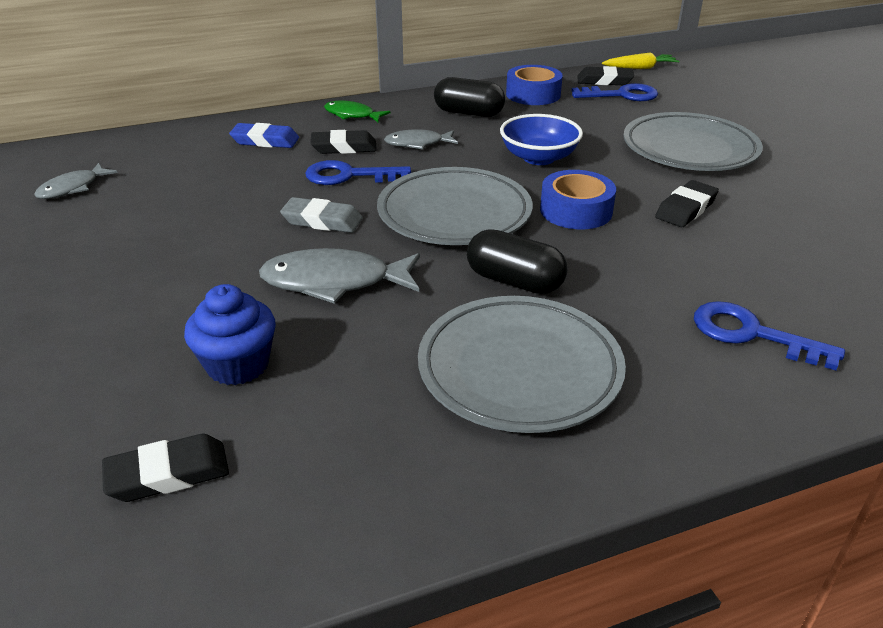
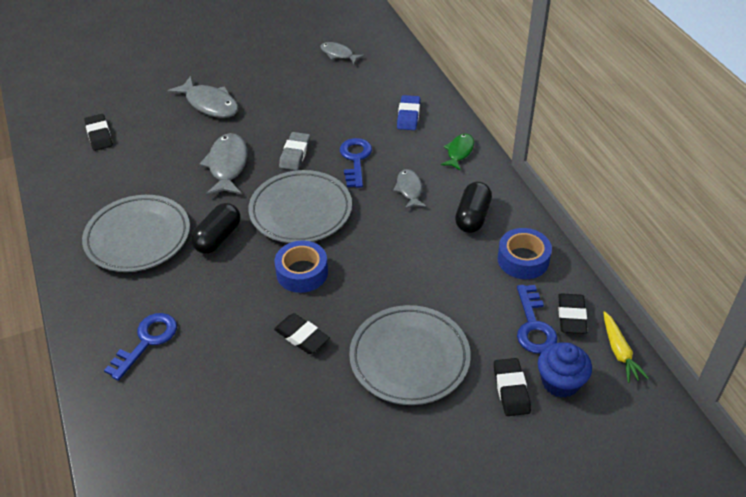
camera: 90 degrees right, 10 degrees up
blue cupcake [184,284,276,385] -> blue cupcake moved to [538,343,592,398]
black eraser [310,130,377,154] -> black eraser moved to [494,358,531,416]
blue bowl [500,114,583,165] -> none
none -> grey fish [167,76,238,118]

